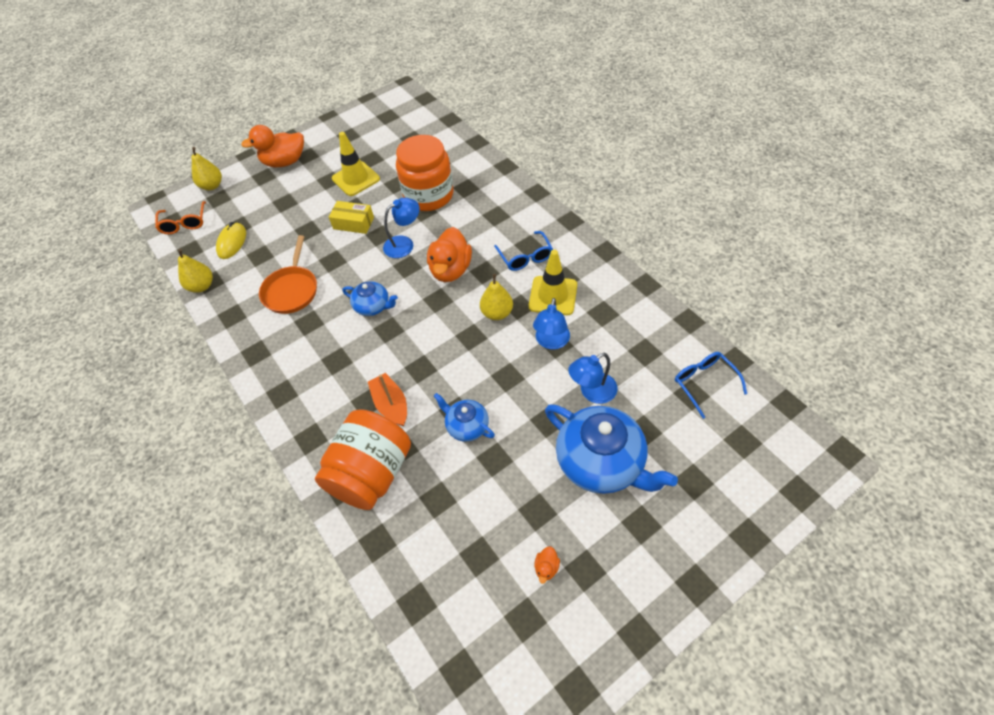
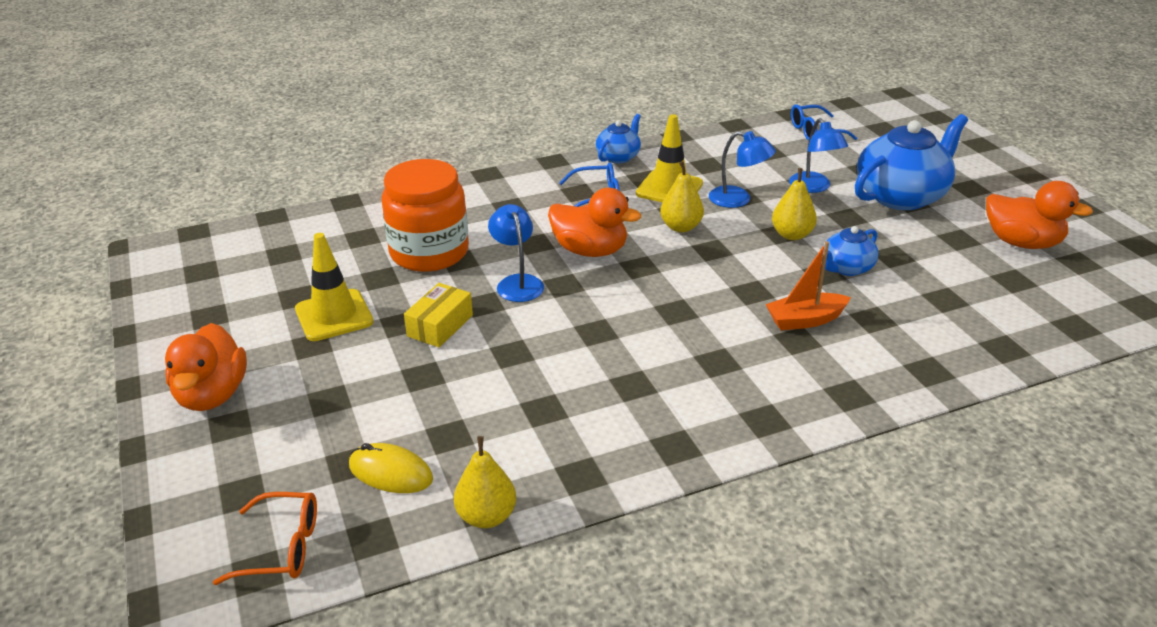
camera: 80 degrees left, 20 degrees down
yellow pear [191,147,222,190] -> yellow pear moved to [772,168,817,240]
orange pan [259,235,317,314] -> none
orange jar [315,409,411,510] -> none
blue teapot [342,281,398,316] -> blue teapot moved to [596,114,641,164]
orange duck [534,546,560,584] -> orange duck [986,181,1093,249], size x2.40

